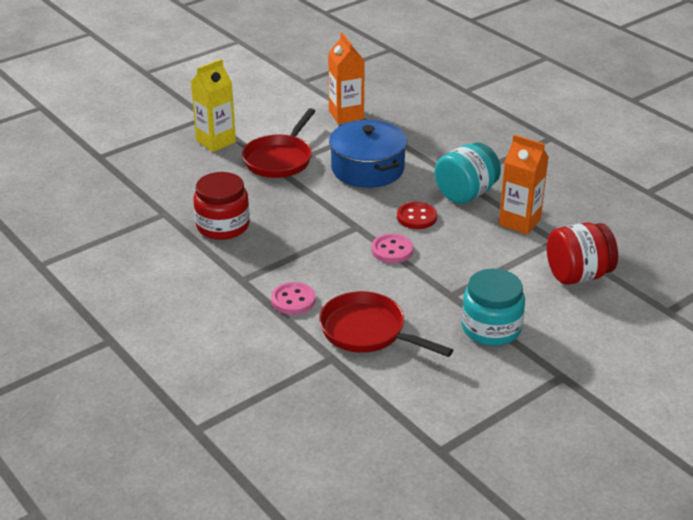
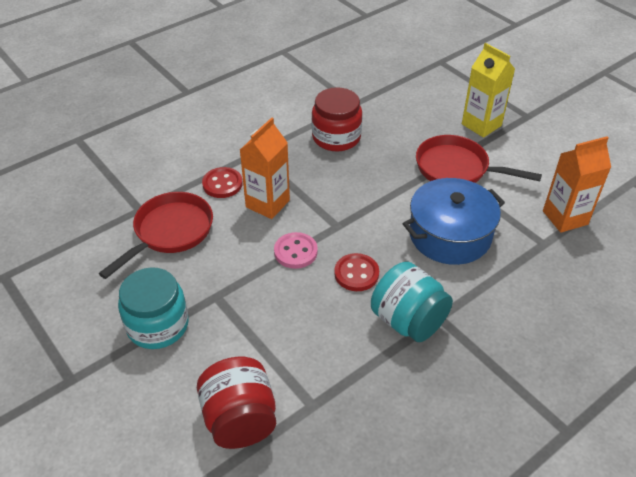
camera: 90 degrees right, 10 degrees up
pink button [271,282,316,315] -> red button [202,167,243,198]
orange carton [499,135,549,235] -> orange carton moved to [240,118,290,219]

